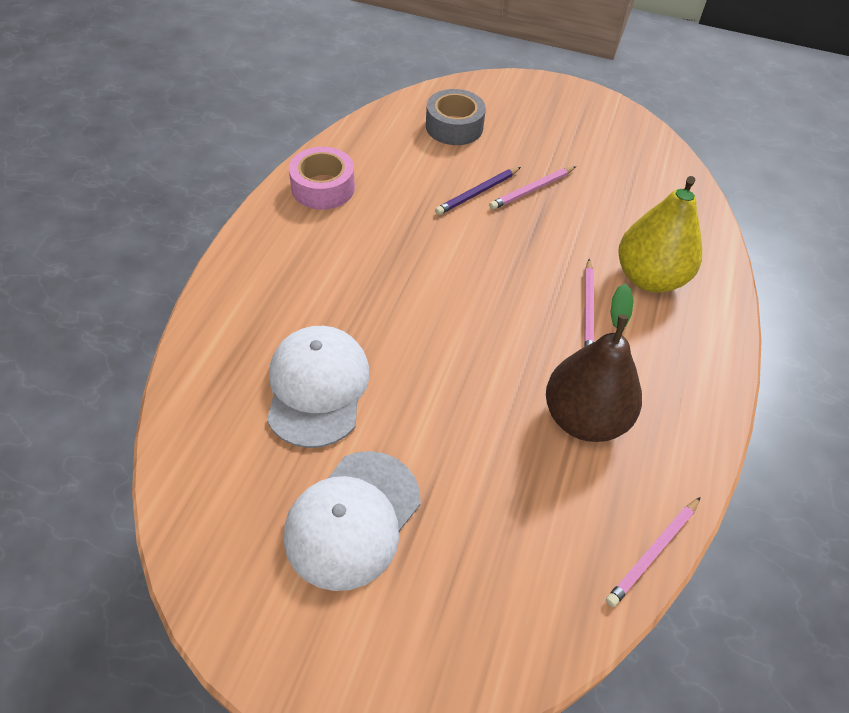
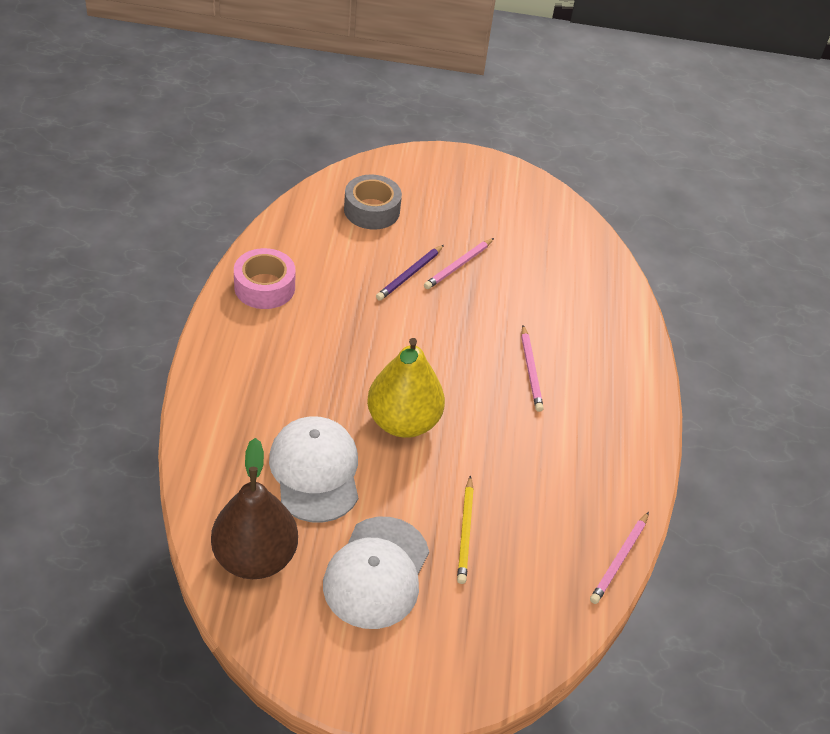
camera: 15 degrees left, 5 degrees down
brown pear [546,284,642,442] -> brown pear moved to [211,438,298,579]
yellow pear [618,176,702,293] -> yellow pear moved to [367,338,445,438]
none -> yellow pencil [457,475,474,584]

